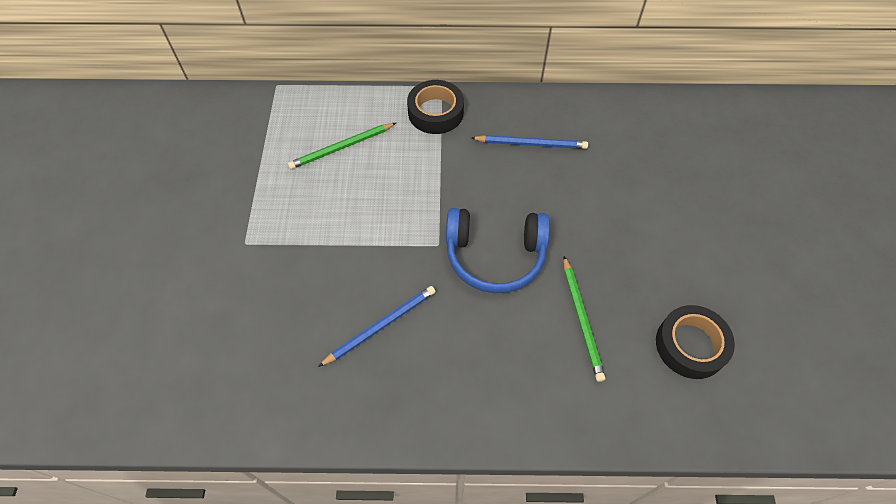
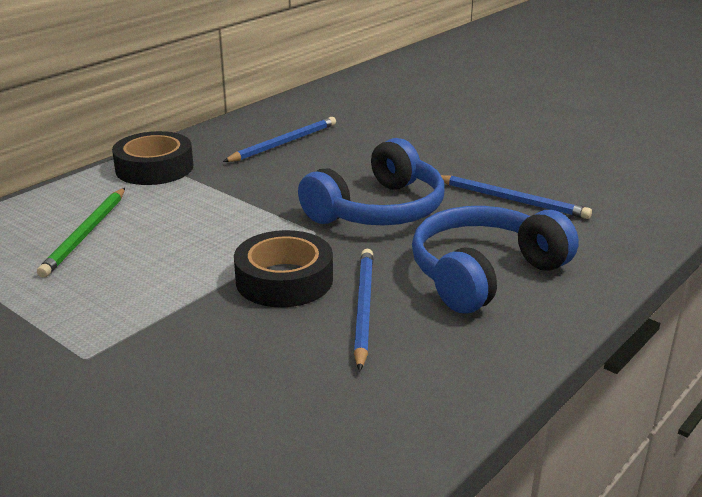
camera: 50 degrees left, 30 degrees down
green pencil [563,256,605,382] -> blue pencil [441,175,592,219]
black tape [656,305,735,379] -> black tape moved to [234,230,333,307]
none -> blue headphones [412,206,579,314]

